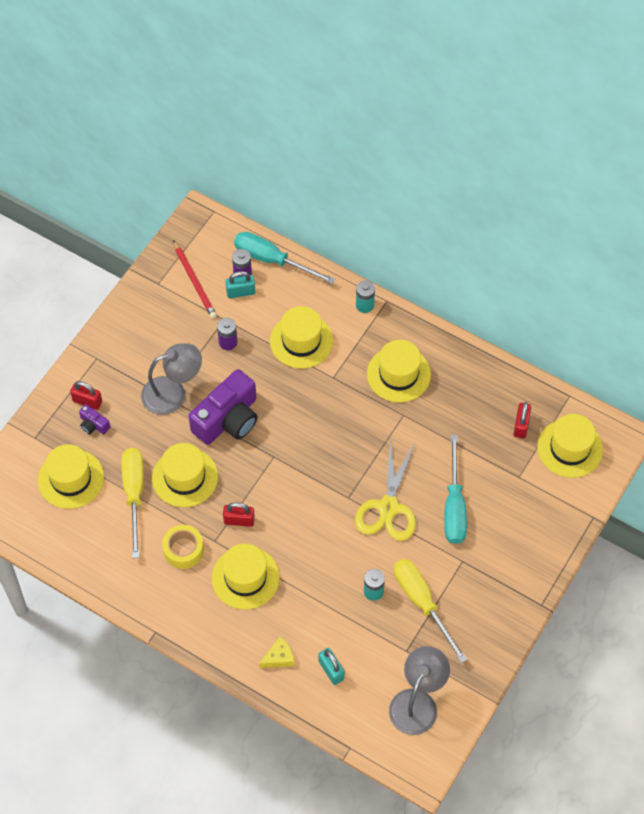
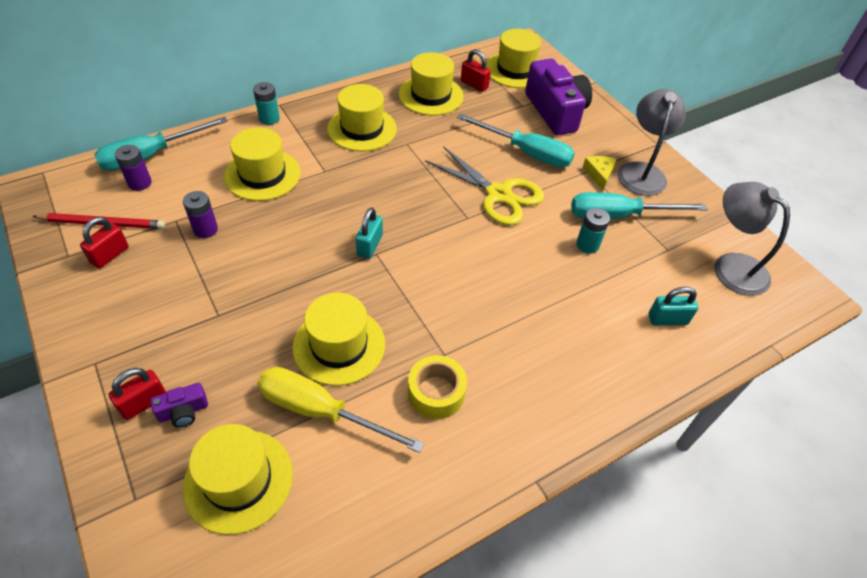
camera: 65 degrees left, 10 degrees down
grey lamp [141,343,202,415] -> grey lamp moved to [618,89,685,196]
purple camera [189,369,258,445] -> purple camera moved to [525,58,592,135]
yellow hat [212,543,280,610] -> yellow hat moved to [399,52,464,116]
red padlock [223,502,255,527] -> red padlock moved to [80,217,129,268]
turquoise padlock [225,271,255,298] -> turquoise padlock moved to [356,207,383,259]
yellow cheese [259,637,295,668] -> yellow cheese moved to [582,156,617,190]
yellow screwdriver [394,559,468,663] -> turquoise screwdriver [571,192,708,219]

